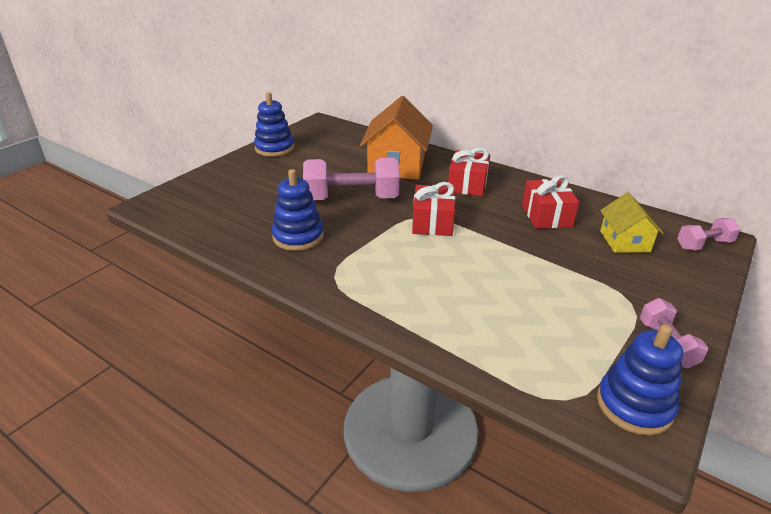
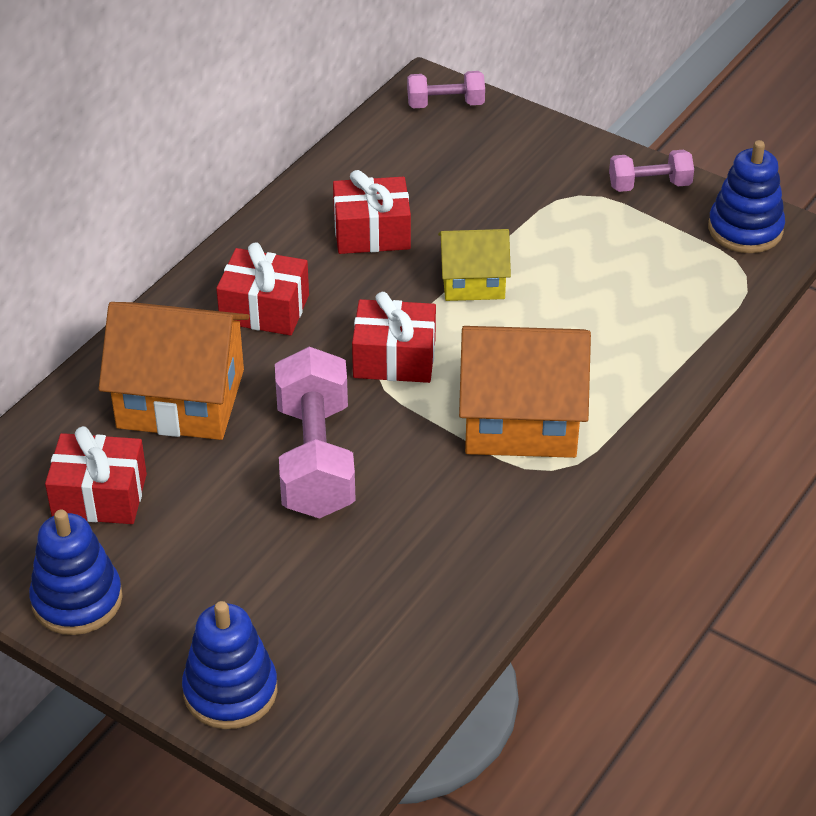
camera: 90 degrees left, 10 degrees up
blue stacking toy [272,169,324,251] -> blue stacking toy moved to [182,601,277,729]
yellow house [600,192,664,253] -> yellow house moved to [438,229,511,301]
pink dumbbell [677,218,740,251] -> pink dumbbell turned 75 degrees counterclockwise [407,71,485,108]
none -> red gift [45,426,147,524]
none -> orange house [459,326,591,458]

